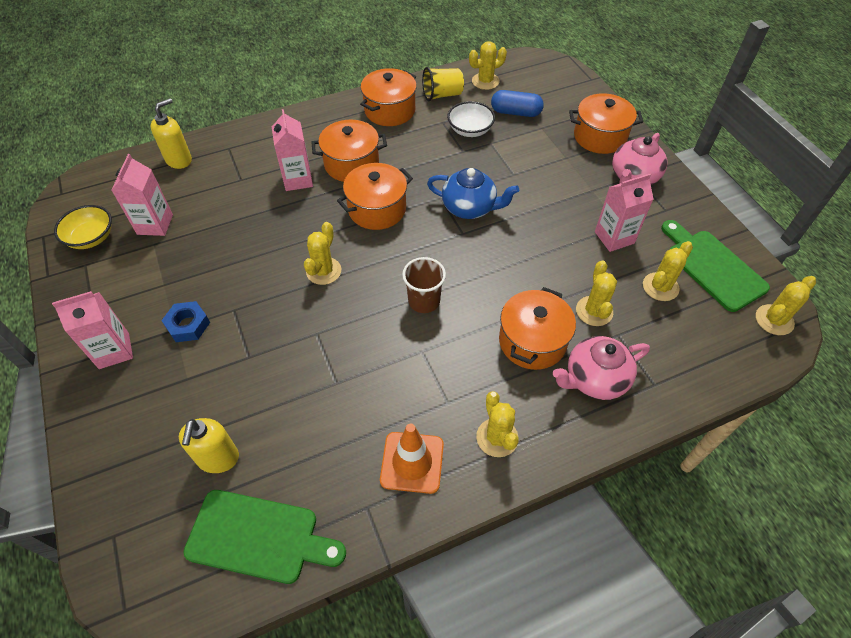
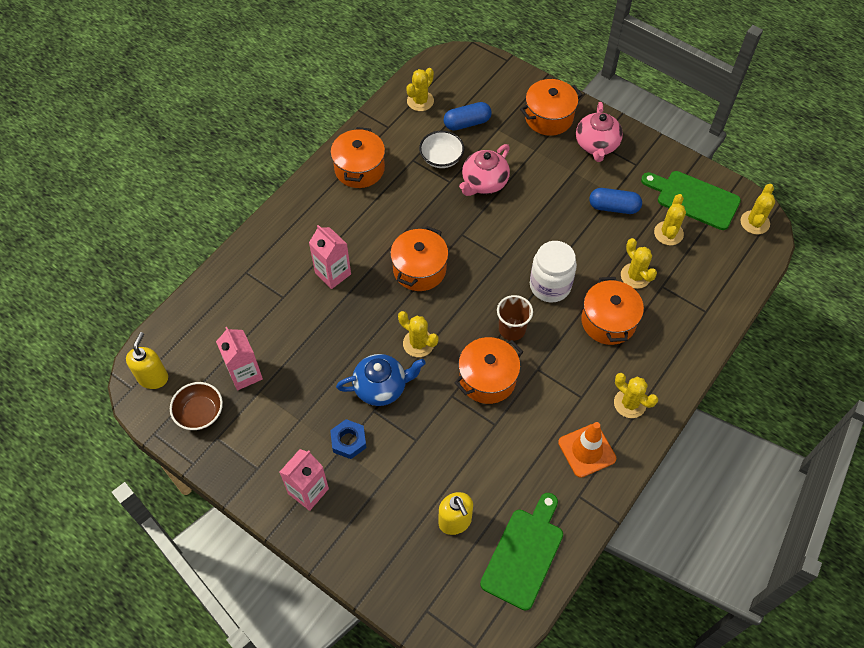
camera: 30 degrees left, 5 degrees up
yellow bowl [54,205,112,249] -> brown bowl [170,382,223,430]
yellow soap dispenser [150,98,192,169] -> yellow soap dispenser moved to [126,332,168,389]
green cutting board [183,490,346,584] -> green cutting board turned 45 degrees counterclockwise [480,493,563,611]
yellow cactus [304,222,341,285] -> yellow cactus turned 45 degrees counterclockwise [398,311,438,357]
orange pot [311,120,387,182] -> orange pot moved to [454,337,523,404]
yellow cup [422,67,464,101] -> none
blue teapot [427,168,519,219] -> blue teapot moved to [336,354,426,406]
pink teapot [553,336,650,400] -> pink teapot moved to [459,144,510,196]
pink carton [595,174,654,252] -> blue capsule [589,188,642,214]
none -> white jar [530,241,577,303]

